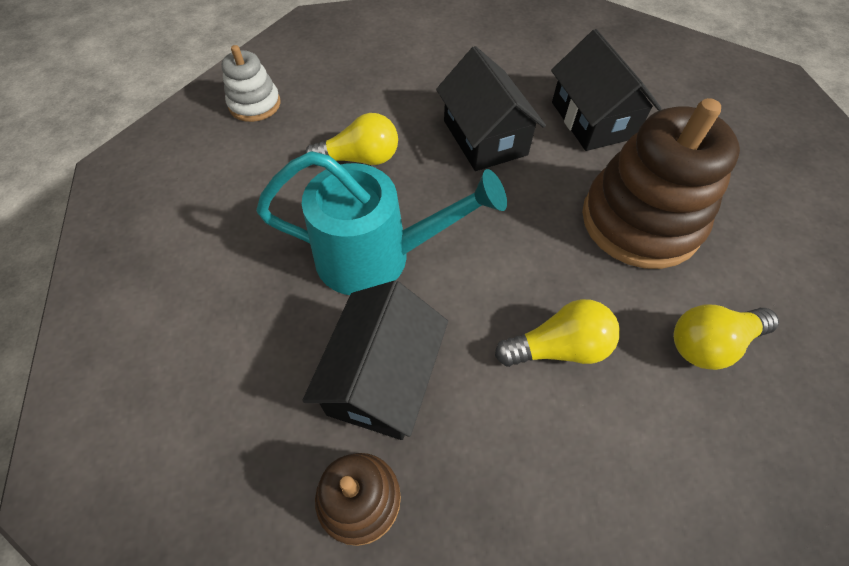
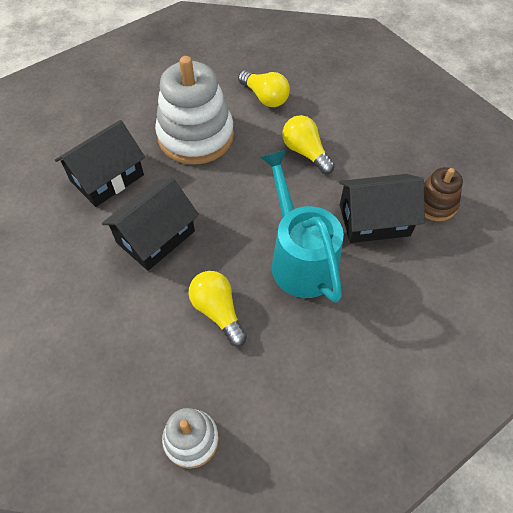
camera: 115 degrees left, 0 degrees up
brown stacking toy [582,98,740,269] -> white stacking toy [155,56,234,165]

